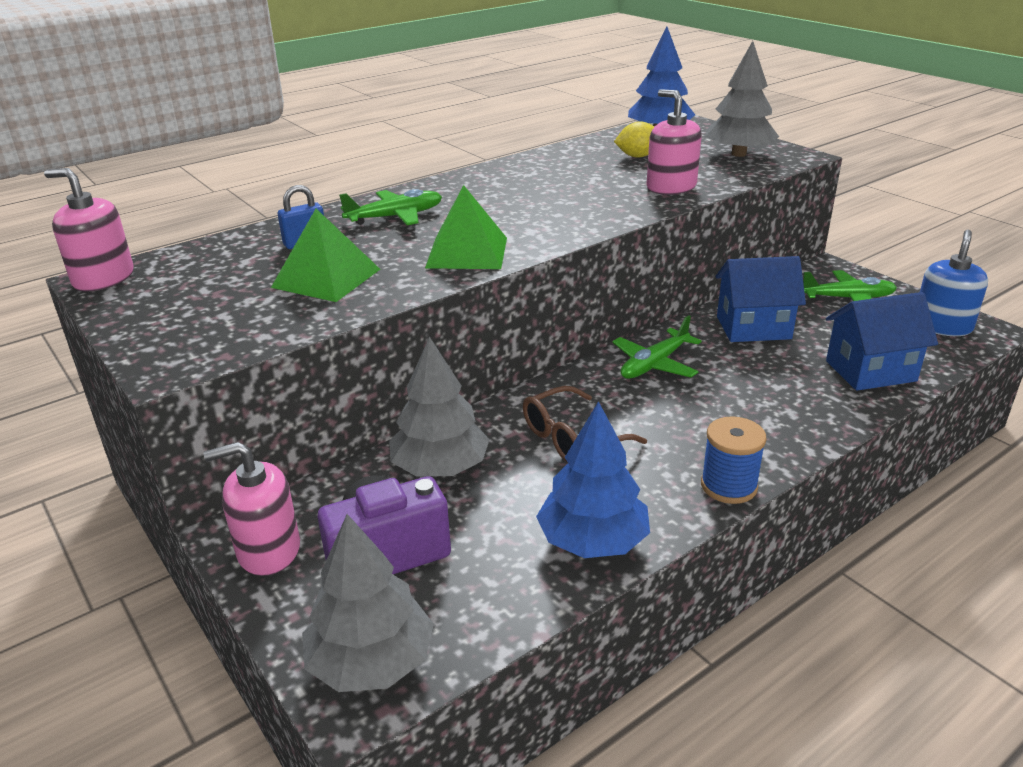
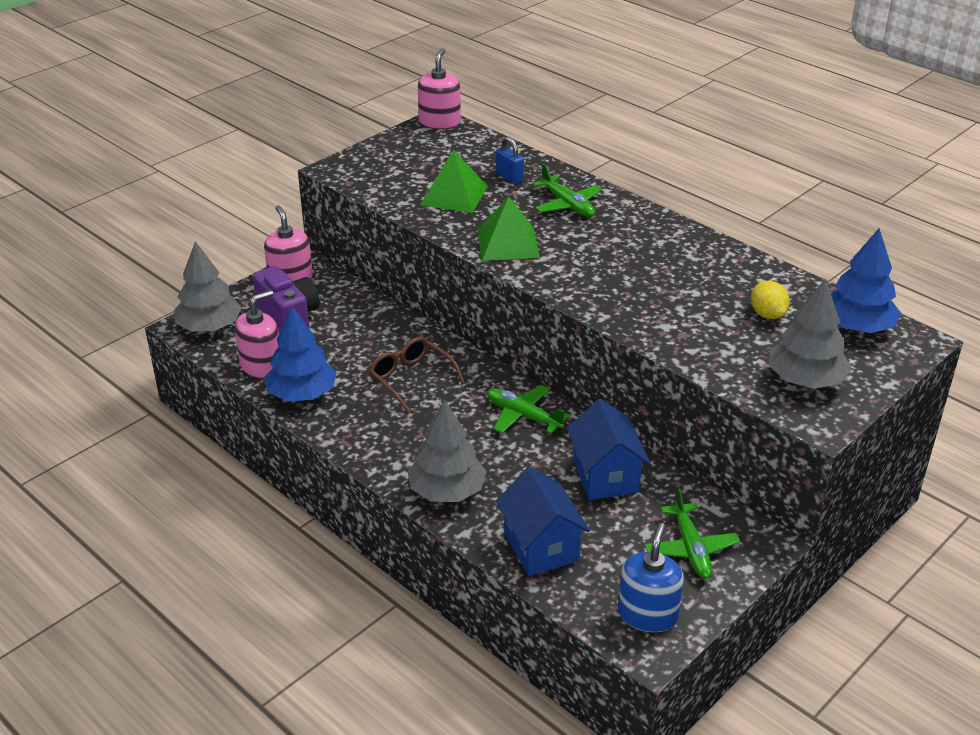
camera: 80 degrees right, 5 degrees up
grey tree [389,336,490,477] -> grey tree moved to [408,400,487,502]
pink soap dispenser [647,89,702,195] -> pink soap dispenser moved to [234,290,279,379]
blue spool [701,416,767,504] -> none
blue soap dispenser [920,230,988,336] -> blue soap dispenser turned 90 degrees counterclockwise [618,523,684,632]

